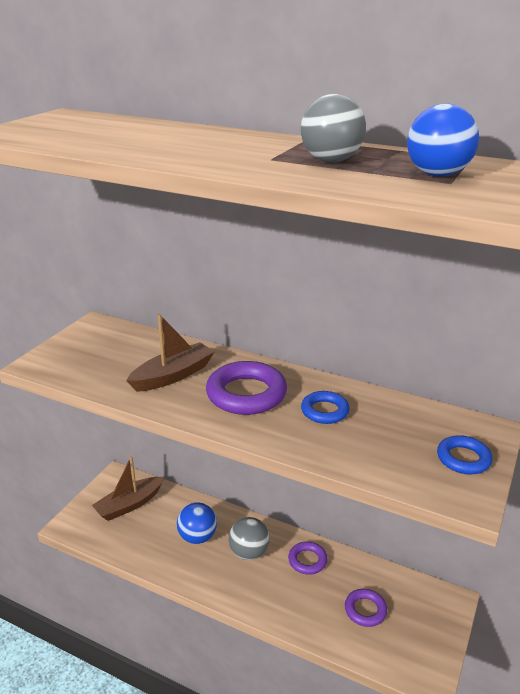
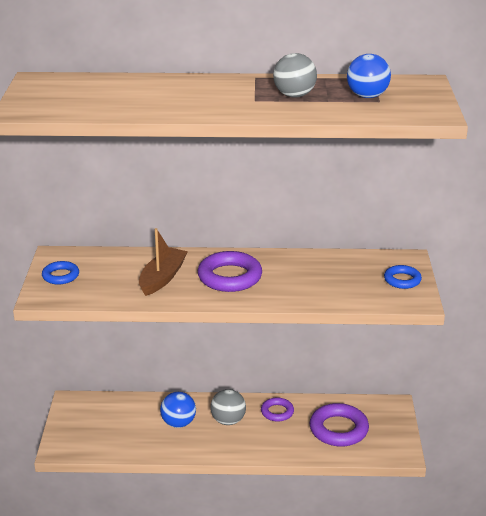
camera: 25 degrees left, 0 degrees up
brown boat [92,456,164,521] -> none
blue ring [301,391,350,424] -> blue ring moved to [42,261,79,284]
purple ring [345,589,387,627] -> purple ring [310,403,369,447], size x1.74

